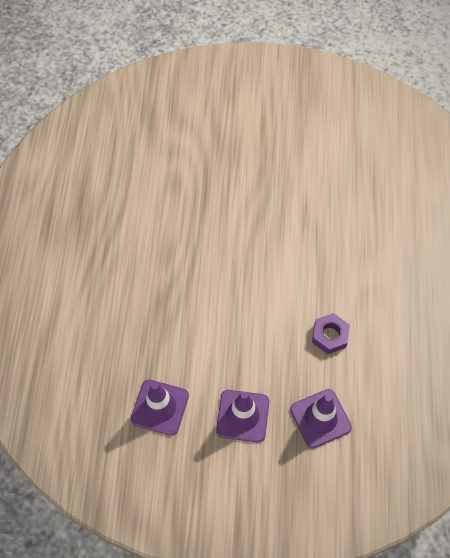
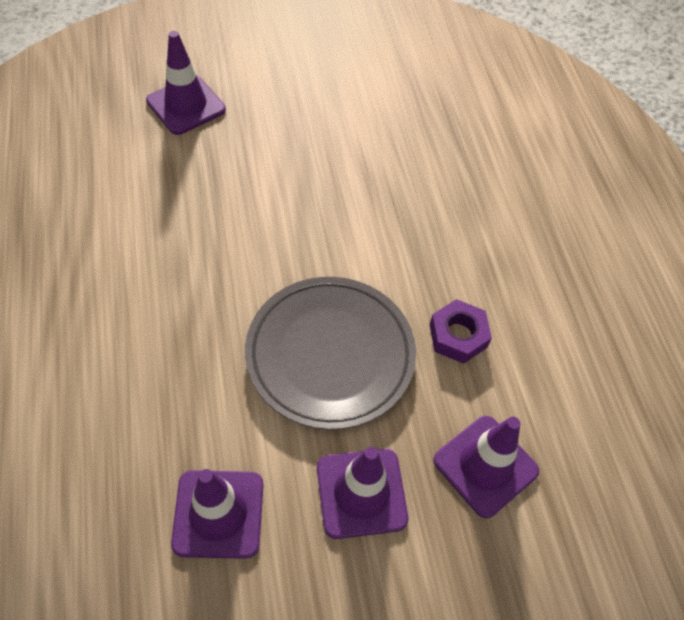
camera: 20 degrees left, 5 degrees down
none -> purple traffic cone [146,31,226,135]
none -> grey plate [245,277,416,430]

